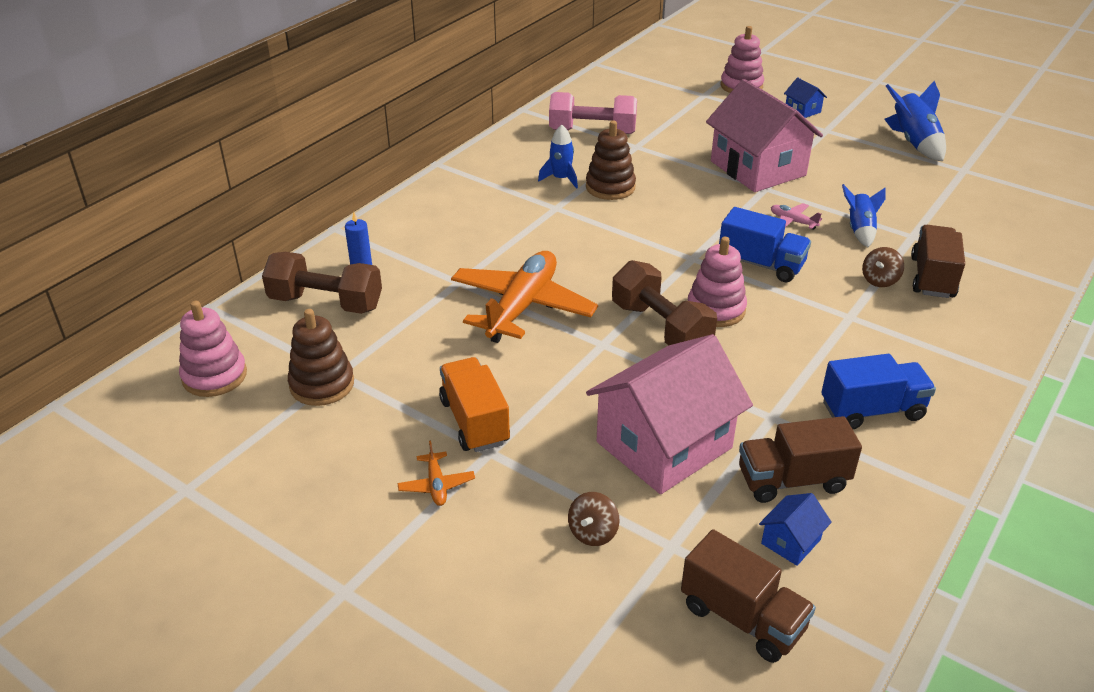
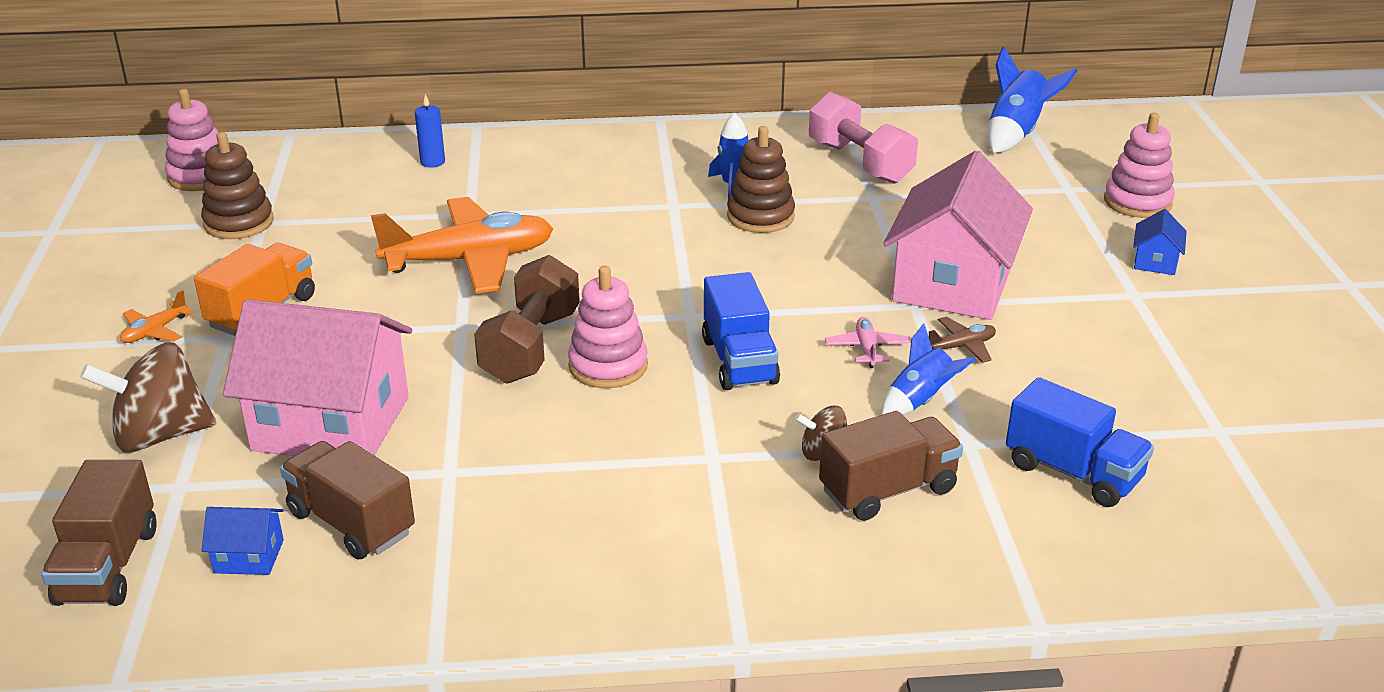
camera: 50 degrees right, 5 degrees down
brown dumbbell [262,252,382,314] -> none
brown spinning top [568,492,620,546] -> brown spinning top [80,342,216,453], size x1.93
blue truck [821,354,936,429] -> blue truck moved to [1006,377,1154,507]
blue rocket [884,81,946,161] -> blue rocket moved to [988,46,1077,153]
none -> brown plane [929,316,996,363]

